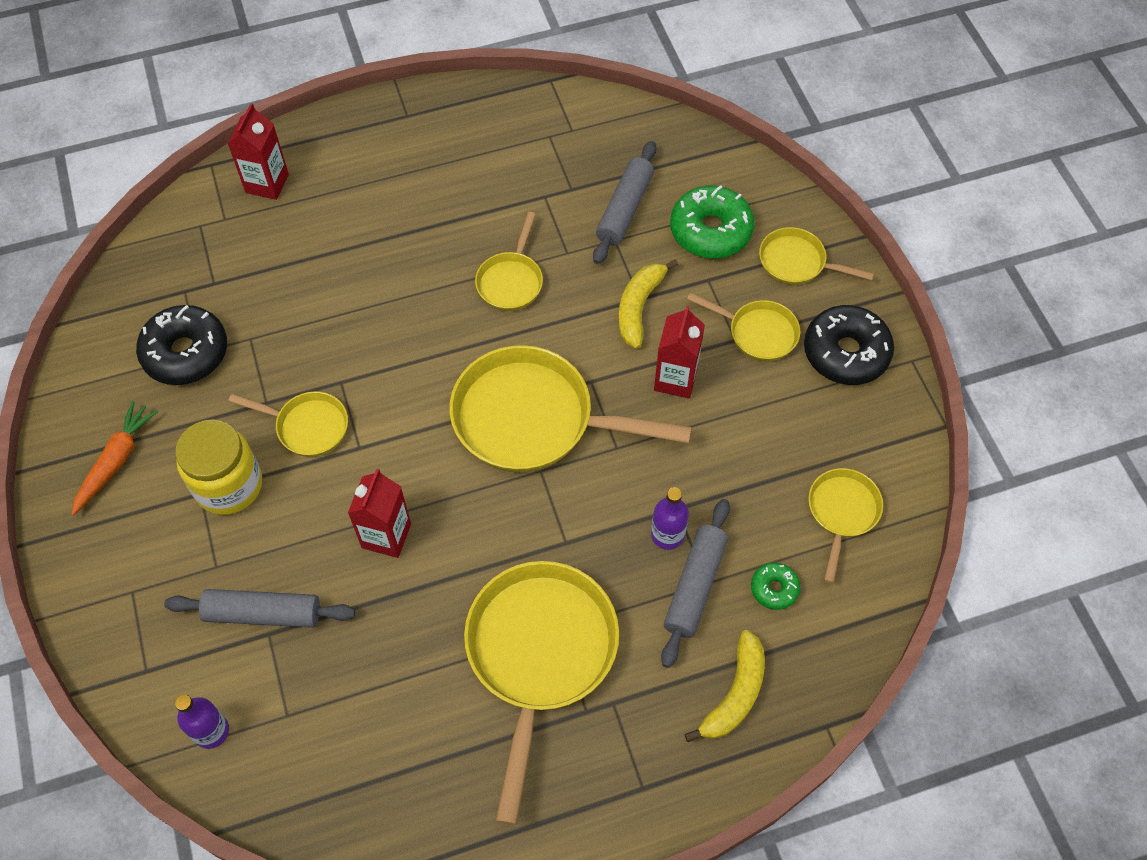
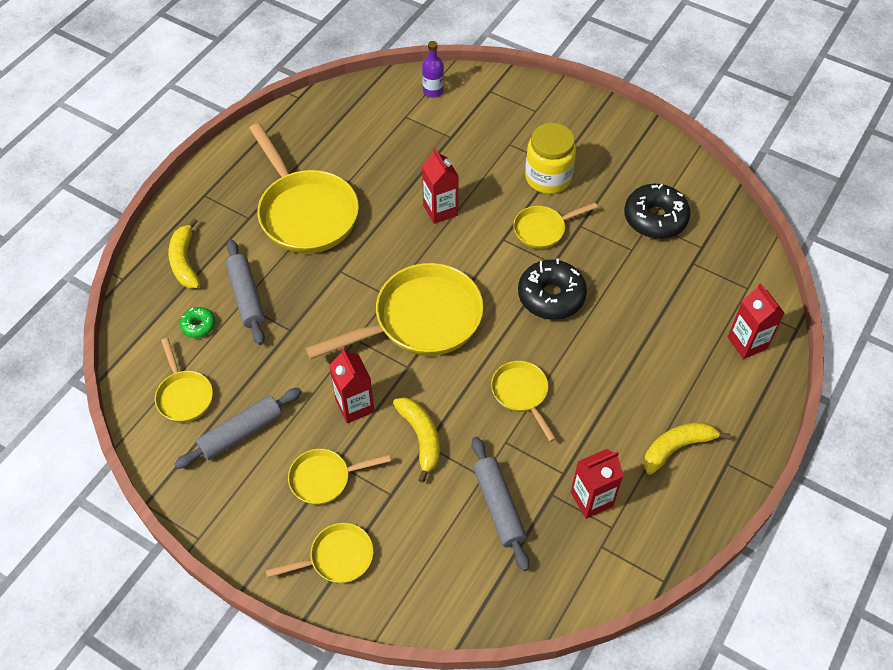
camera: 140 degrees right, 5 degrees down
orange carrot [71,401,158,516] -> none
grey rolling pin [164,589,355,628] -> grey rolling pin moved to [175,388,302,469]
purple bottle [651,487,689,550] -> none
green donut [670,185,755,258] -> none
black donut [804,305,894,385] -> black donut moved to [518,259,587,320]
none -> red carton [571,449,623,519]
none -> yellow banana [644,422,730,475]

